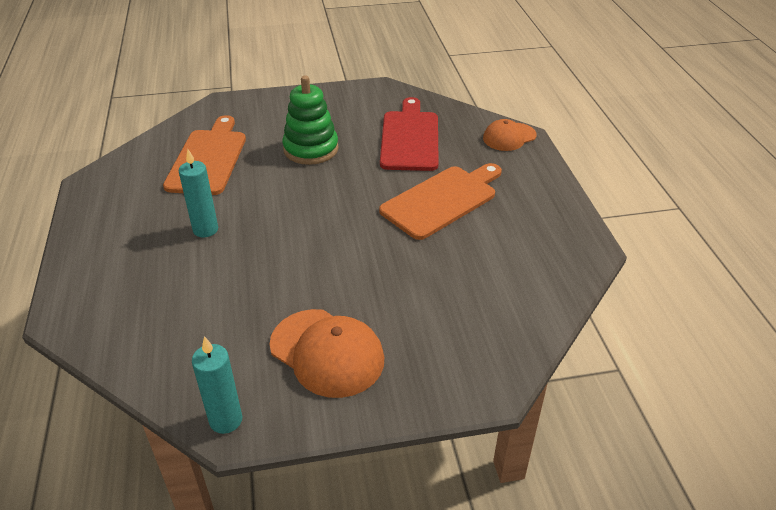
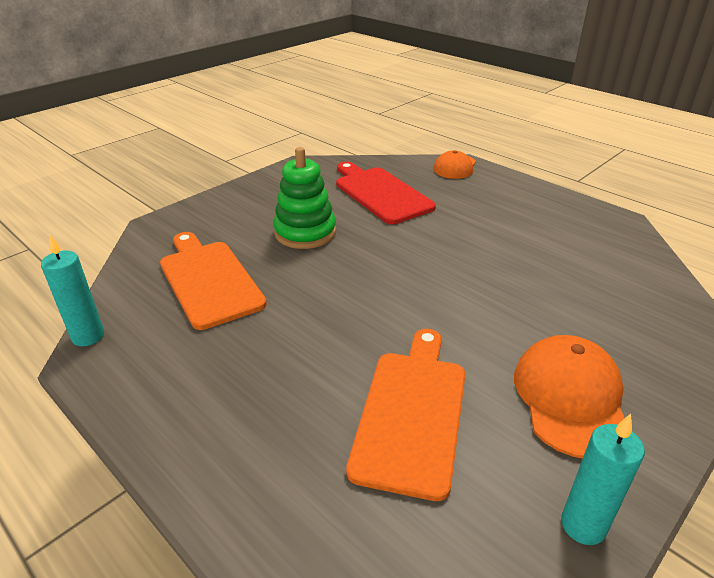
camera: 35 degrees left, 5 degrees down
turquoise candle [179,149,218,237] -> turquoise candle moved to [41,234,104,346]
orange cap [270,309,384,398] -> orange cap turned 90 degrees counterclockwise [514,335,624,458]
orange cutting board [379,163,502,240] -> orange cutting board moved to [346,329,466,501]

